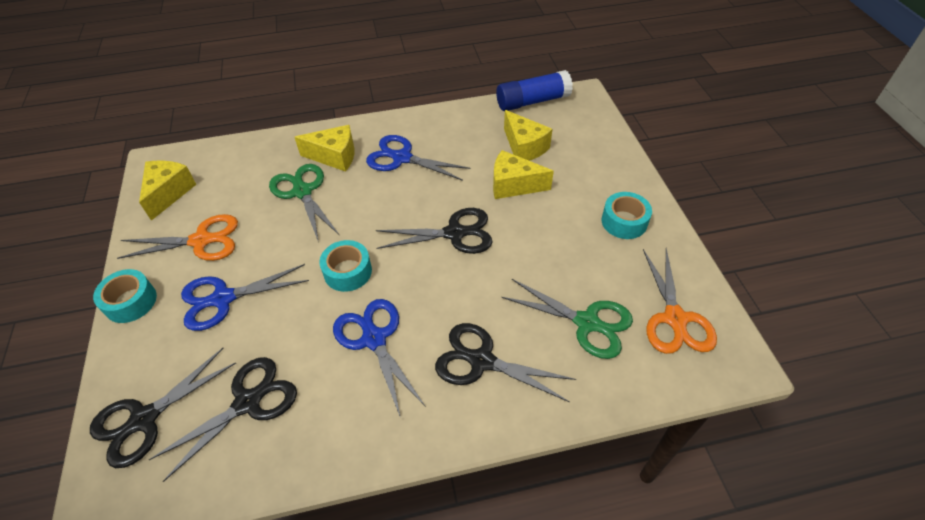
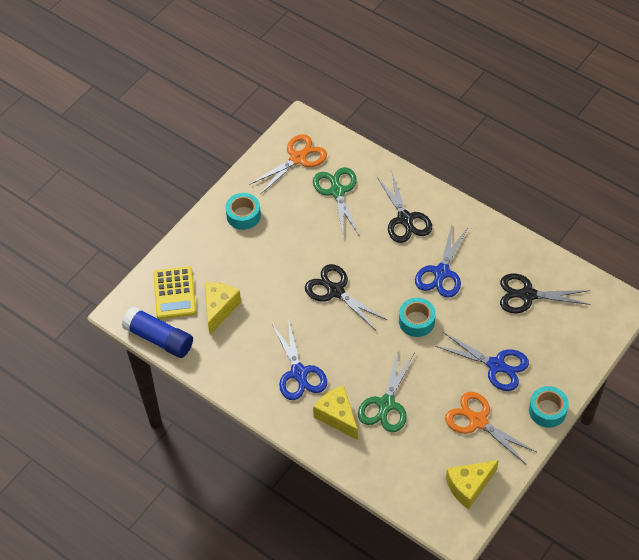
camera: 130 degrees left, 5 degrees up
black scissors [90,348,236,468] -> none
yellow cheese [493,150,554,199] -> none
none -> yellow calculator [153,266,196,319]

